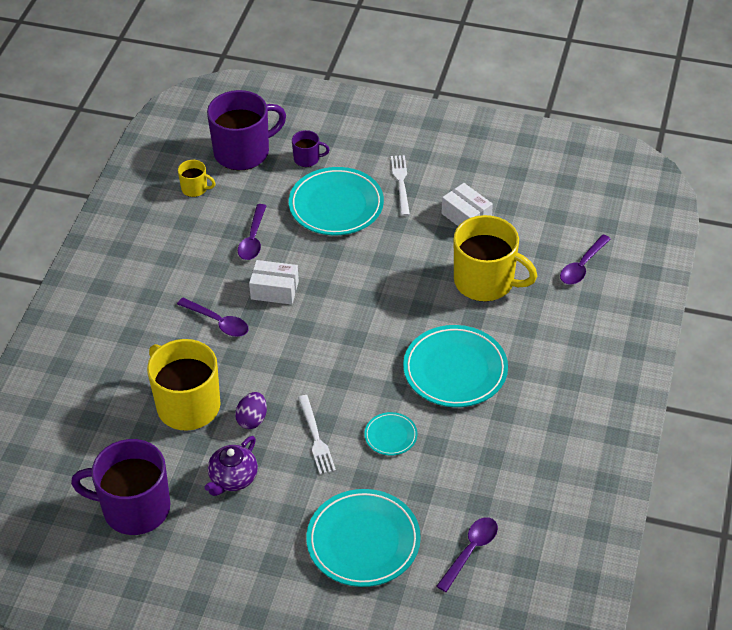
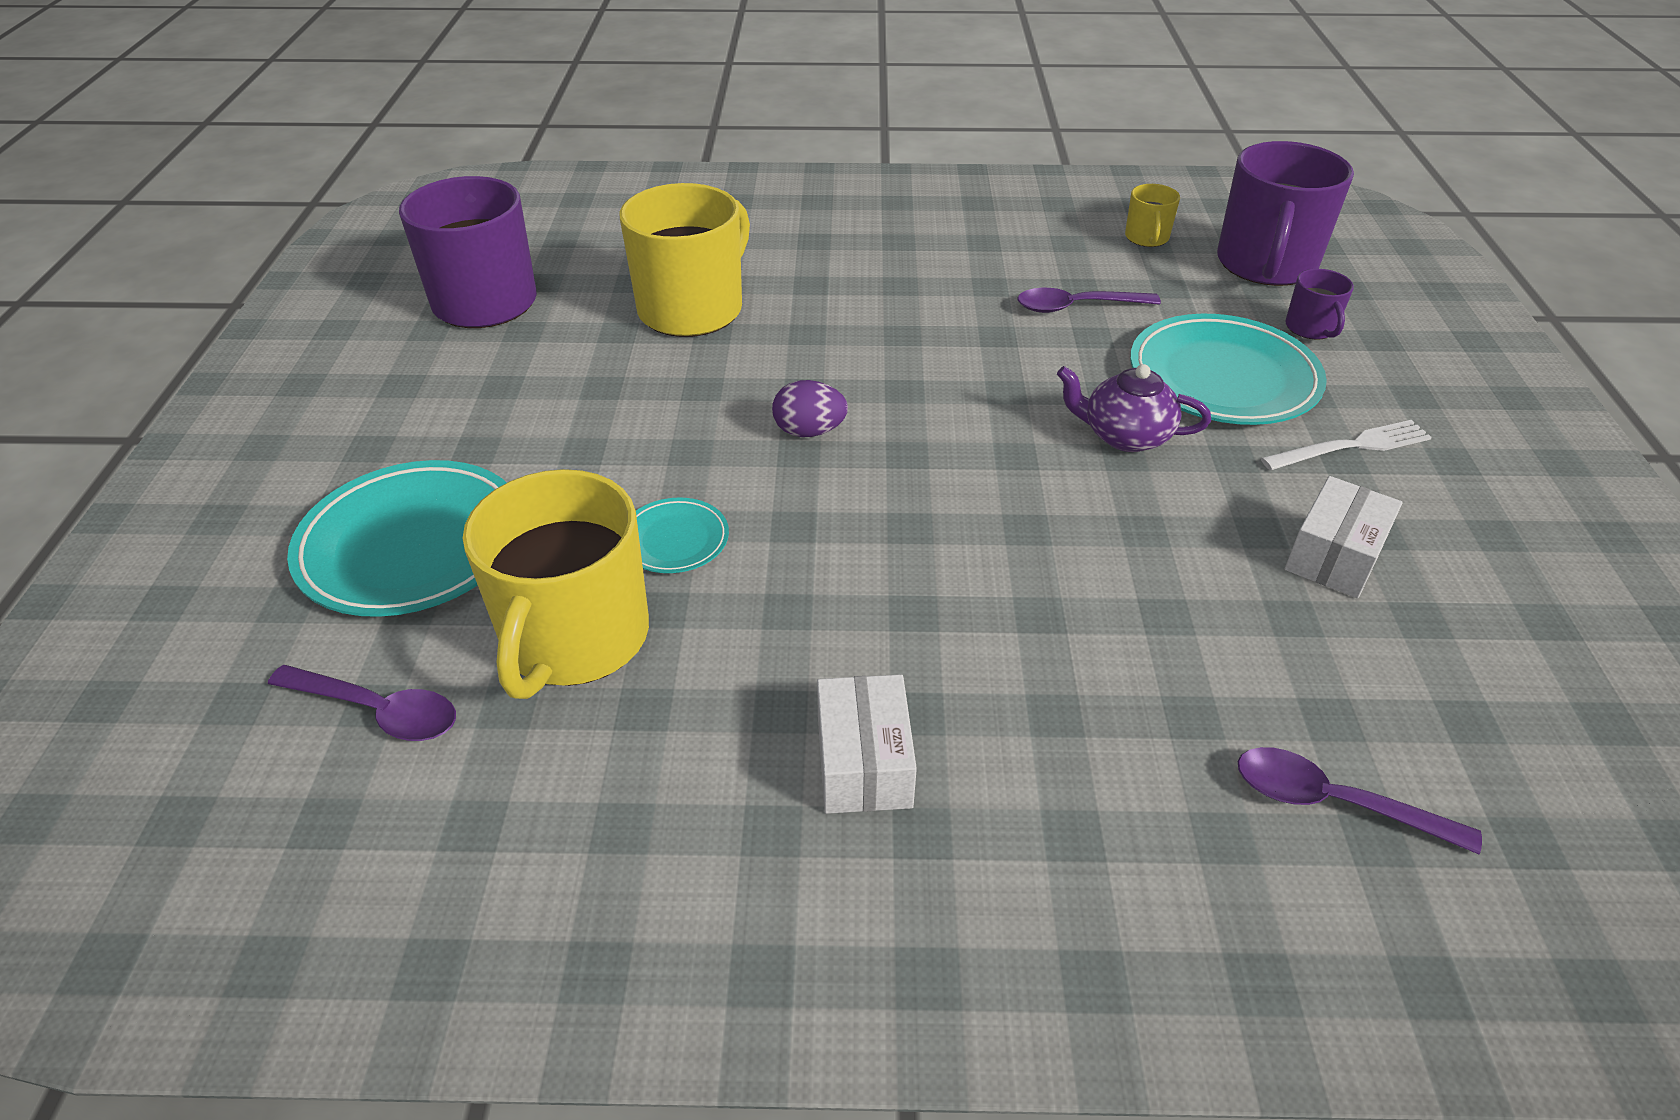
camera: 75 degrees right, 5 degrees down
purple spoon [177,298,249,337] -> none
purple teapot [205,436,258,496] -> purple teapot moved to [1057,364,1211,452]
purple mug [207,90,286,170] -> purple mug turned 60 degrees clockwise [1217,141,1354,286]
purple egg [235,392,267,429] -> purple egg moved to [772,380,848,437]
white box [249,260,299,305] -> white box moved to [817,674,917,814]
white fork [298,395,336,475] -> none
turquoise plate [403,325,508,407] -> none
yellow mug [454,215,537,301] -> yellow mug moved to [463,469,649,699]

